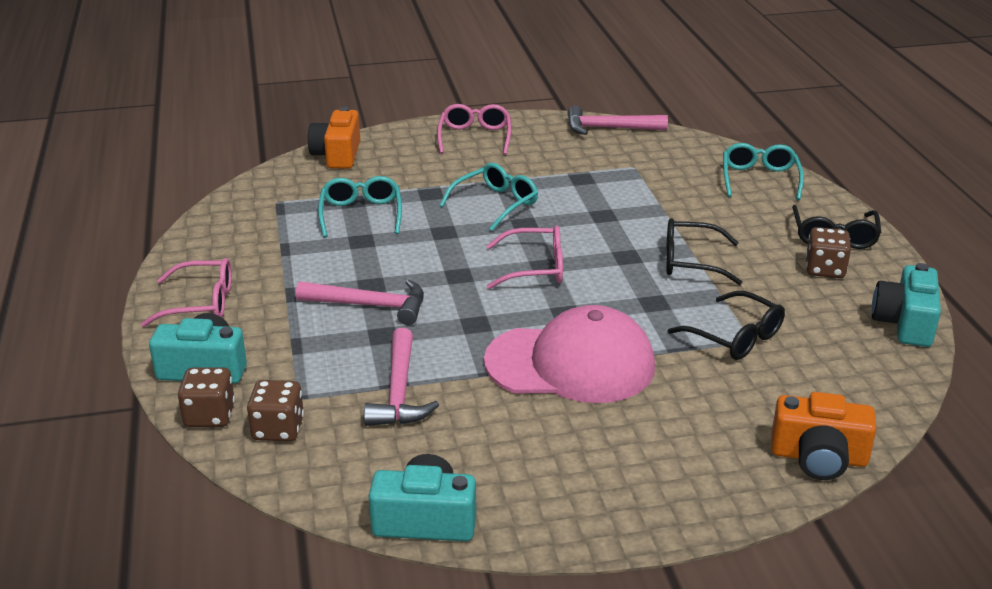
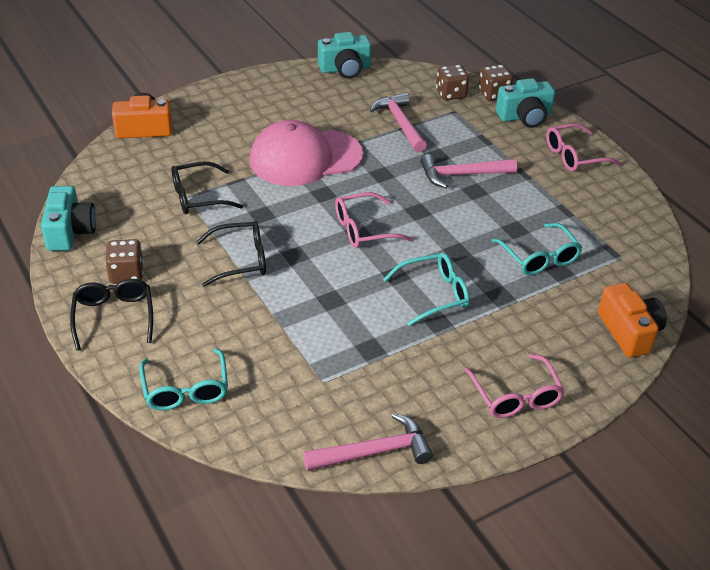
camera: 160 degrees right, 10 degrees up
turquoise glasses [439,163,538,231] -> turquoise glasses turned 135 degrees counterclockwise [383,253,470,326]
black glasses [668,291,785,360] -> black glasses turned 45 degrees counterclockwise [171,161,243,214]

